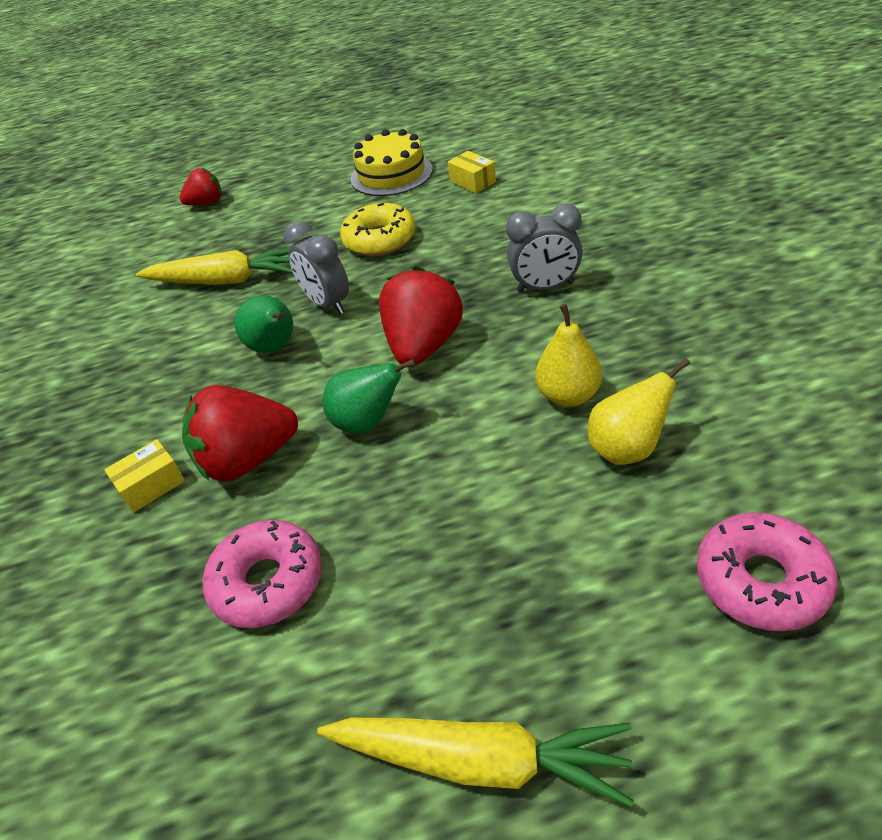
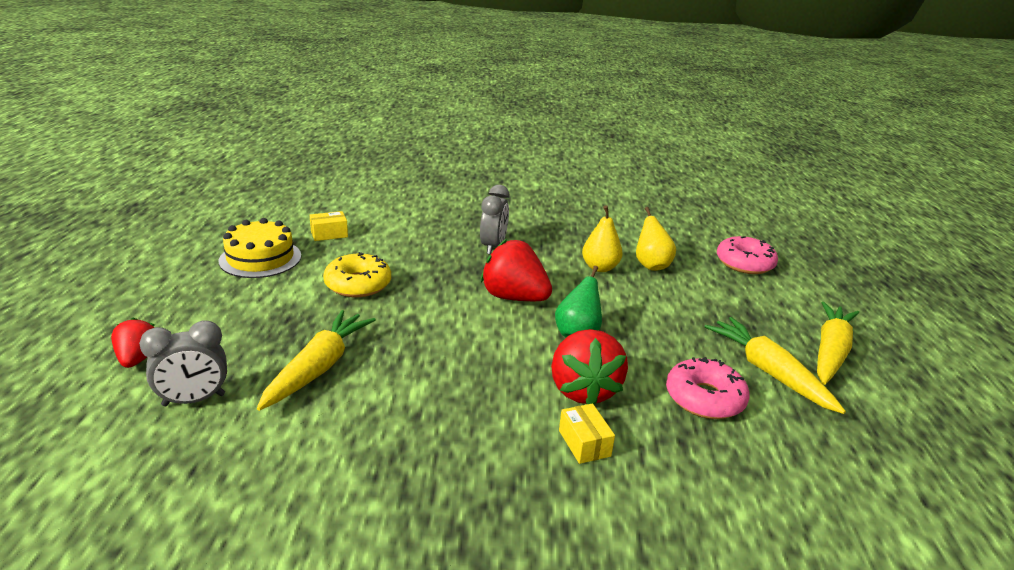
camera: 80 degrees left, 15 degrees down
green pear [235,295,293,353] -> none
grey clock [284,221,349,314] -> grey clock moved to [139,320,227,406]
none -> yellow carrot [704,317,846,414]

